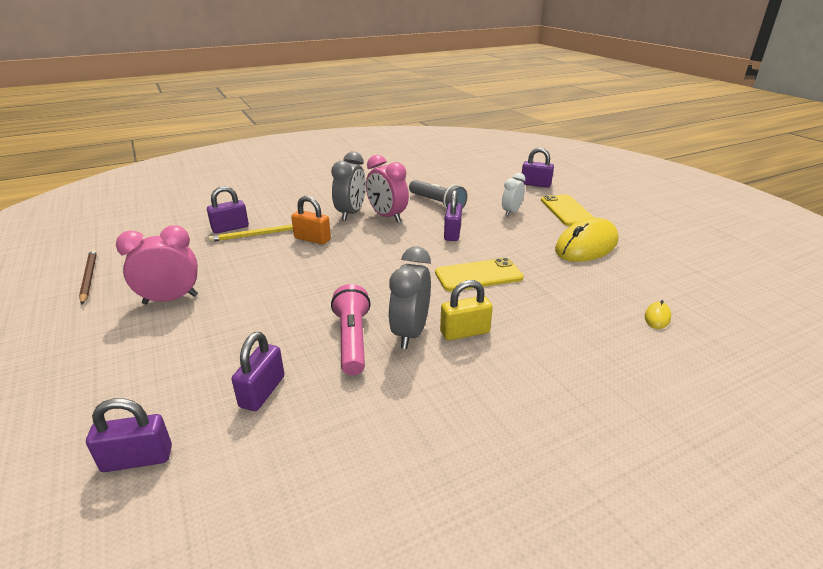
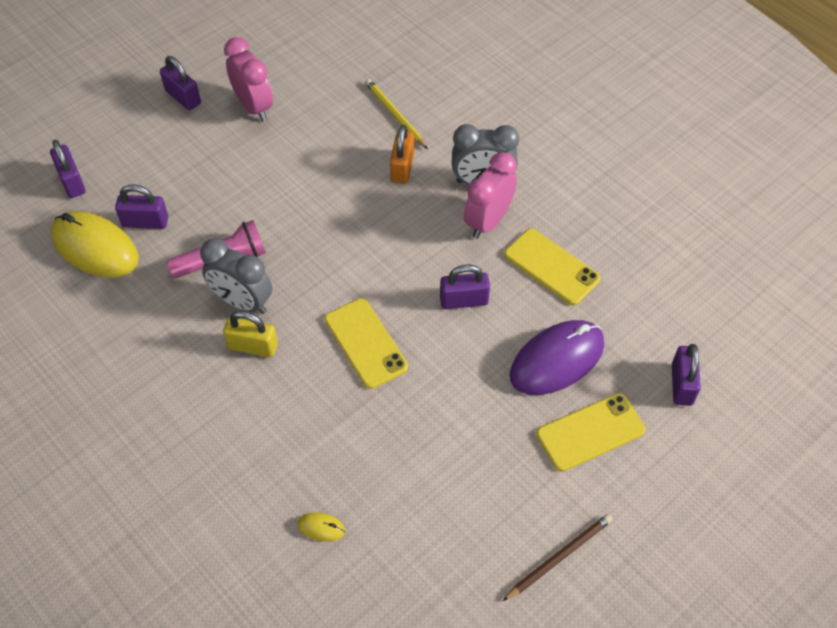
camera: 75 degrees right, 25 degrees up
brown pencil [79,249,97,304] -> brown pencil moved to [503,514,613,601]
purple padlock [207,186,249,234] -> purple padlock moved to [160,56,201,110]
grey clock [388,247,431,349] -> grey clock turned 150 degrees counterclockwise [200,238,272,314]
grey flashlight [409,180,467,209] -> yellow phone [504,229,600,305]
yellow padlock [440,280,493,341] -> yellow padlock turned 45 degrees counterclockwise [223,311,278,357]
white clock [502,173,525,216] -> purple mouse [510,320,604,395]
yellow mouse [555,218,619,262] -> yellow mouse moved to [51,211,139,278]

